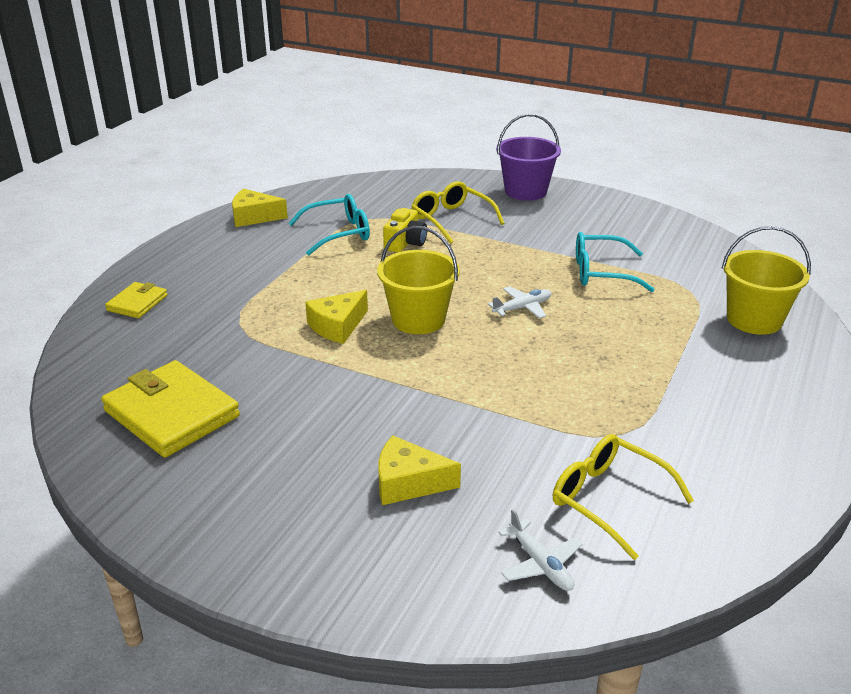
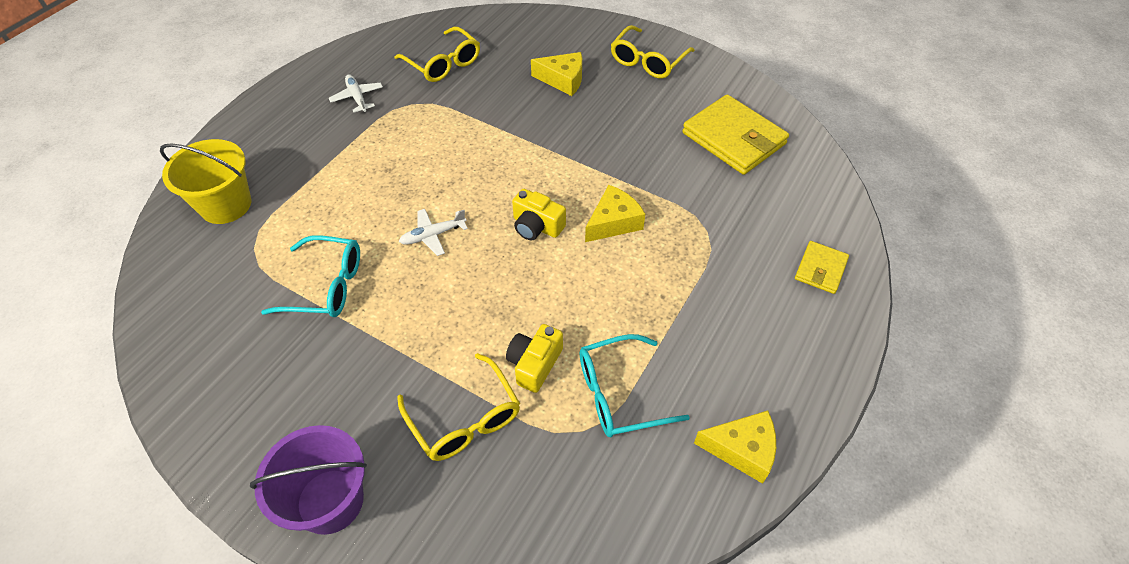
camera: 175 degrees left, 20 degrees up
yellow bucket [377,226,460,334] -> yellow camera [512,189,566,240]
white plane [498,509,582,591] -> white plane moved to [329,74,383,113]
none -> yellow glasses [611,25,695,78]

